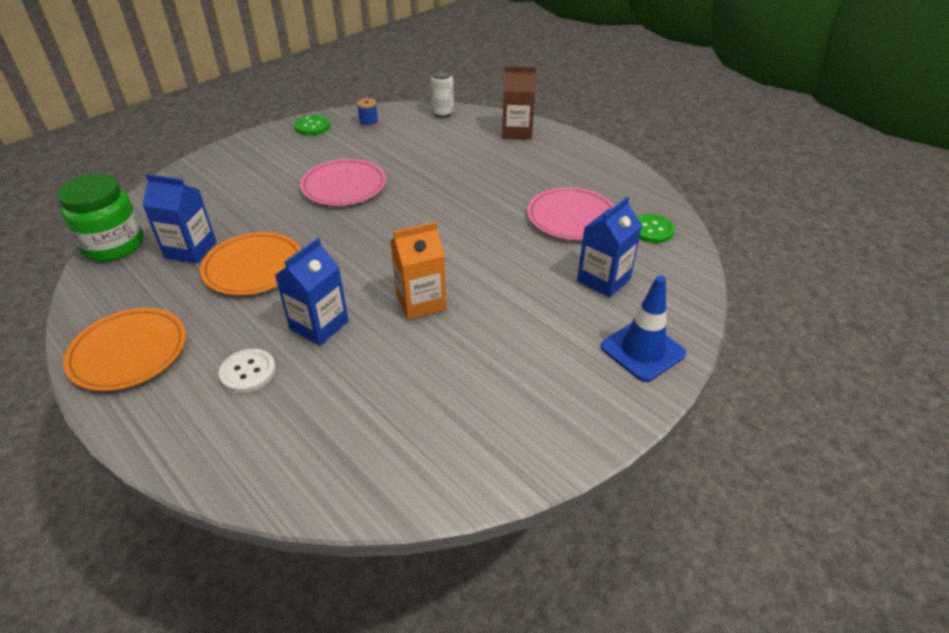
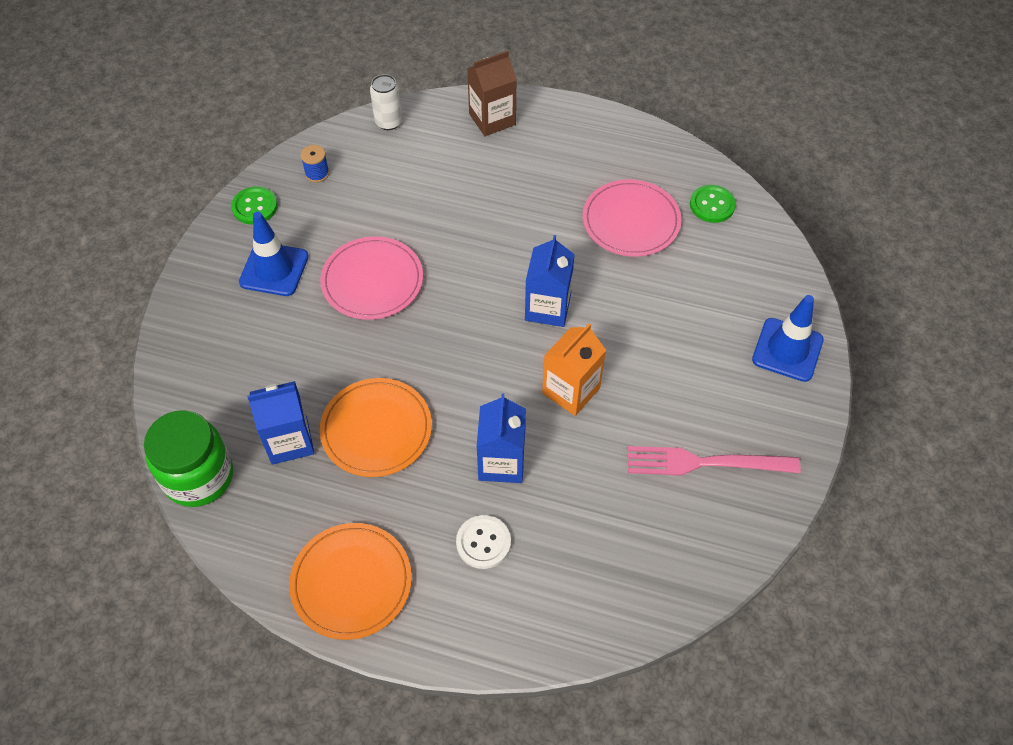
camera: 30 degrees left, 15 degrees up
blue carton [577,197,642,298] -> blue carton moved to [525,235,575,327]
none -> blue traffic cone [239,212,309,296]
none -> pink fork [628,446,801,475]

